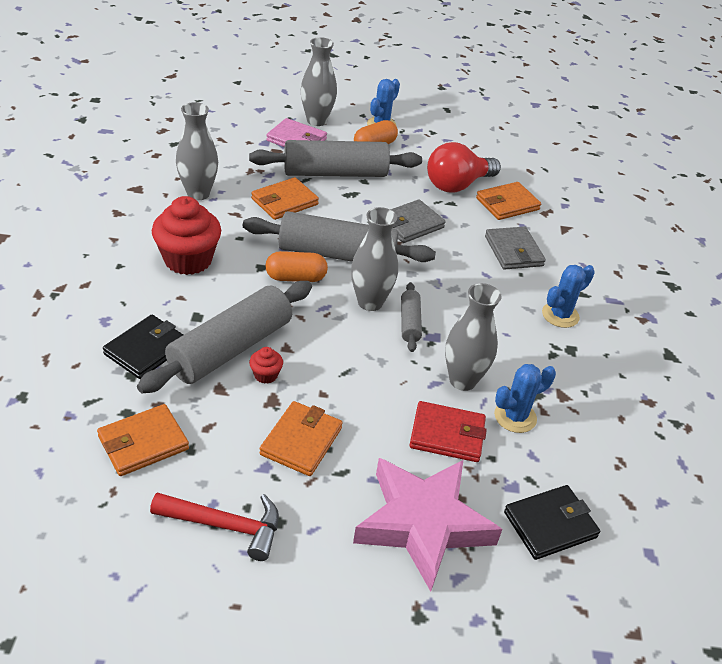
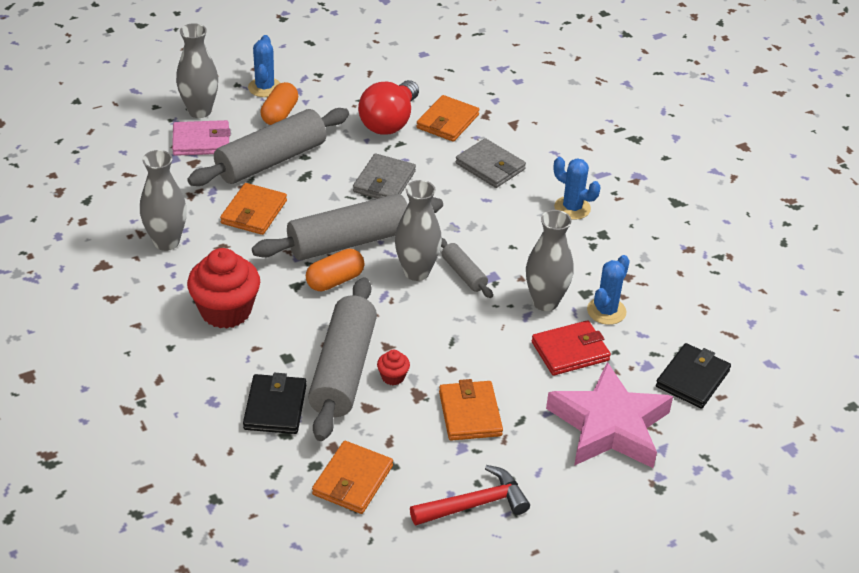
camera: 30 degrees left, 0 degrees up
blue cactus [542,265,595,328] -> blue cactus turned 75 degrees counterclockwise [554,157,600,220]

